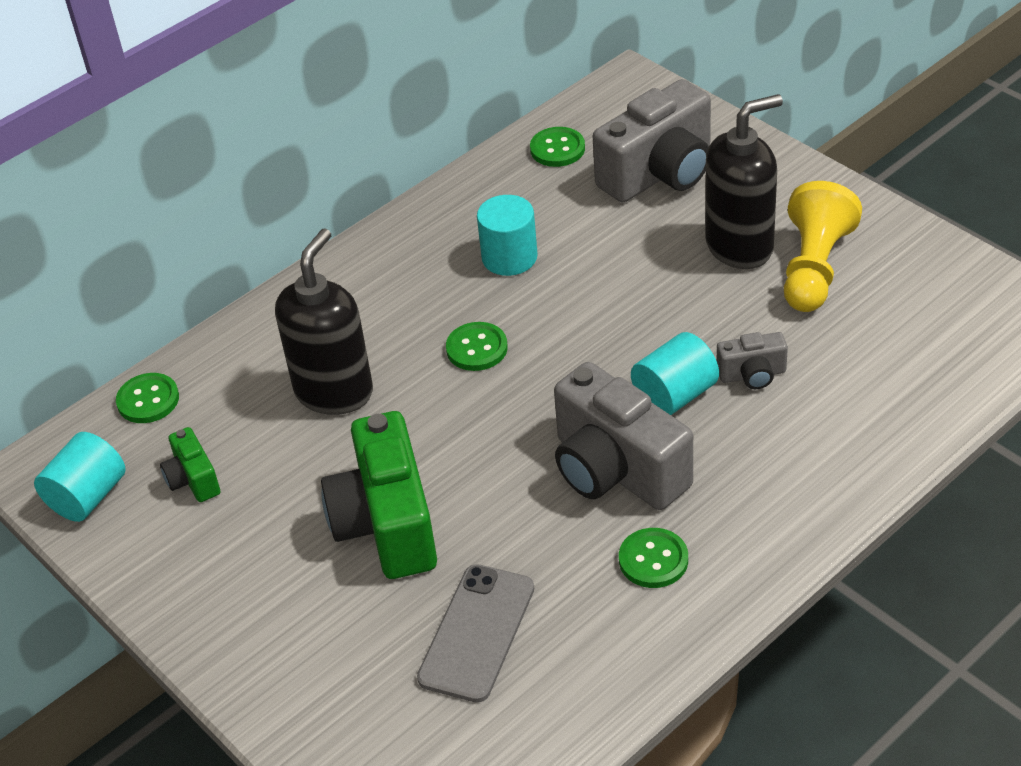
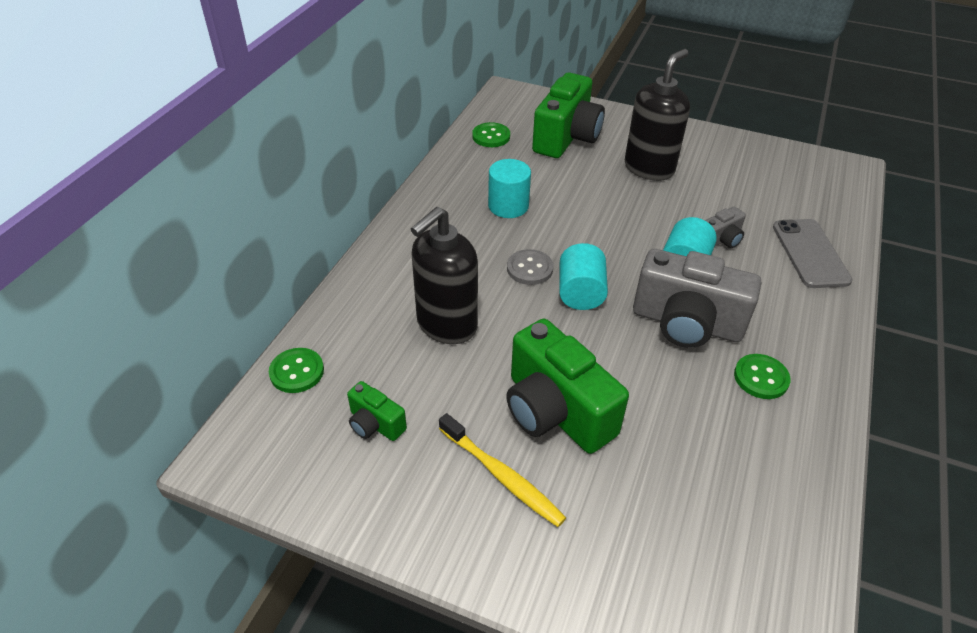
camera: 30 degrees left, 0 degrees up
turquoise cylinder [34,432,126,522] -> turquoise cylinder moved to [559,243,608,310]
black soap dispenser [275,229,373,415] -> black soap dispenser turned 135 degrees counterclockwise [411,207,478,344]
grey phone [417,564,534,703] -> grey phone moved to [773,219,853,288]
green button [446,322,508,371] -> grey button [507,249,553,285]
grey camera [593,79,711,202] -> green camera [532,72,605,158]
yellow pawn [784,181,862,312] -> none
none -> yellow toothbrush [439,413,566,527]

